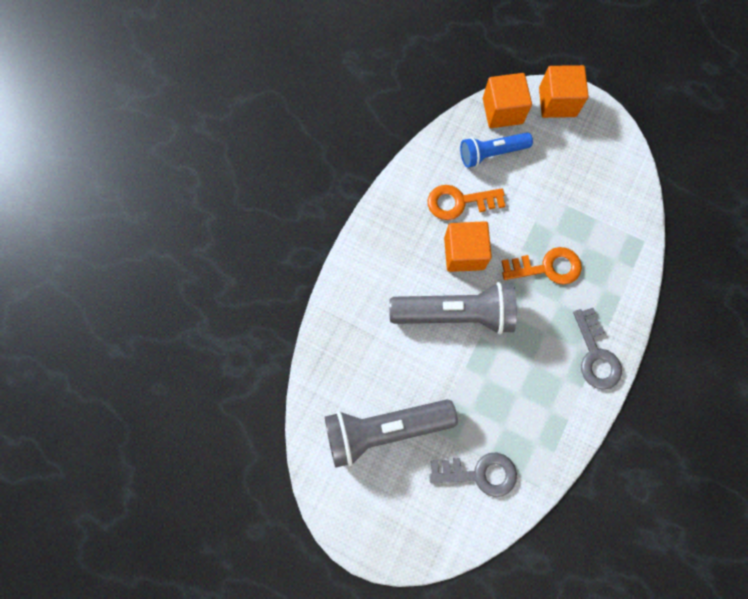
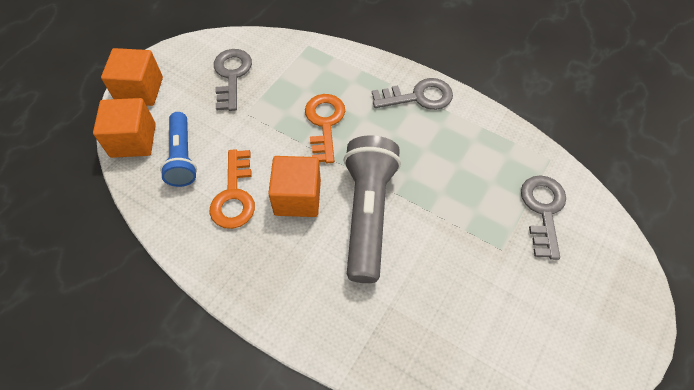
camera: 85 degrees left, 15 degrees down
grey flashlight [325,400,458,468] -> none
none -> grey key [214,49,252,111]

